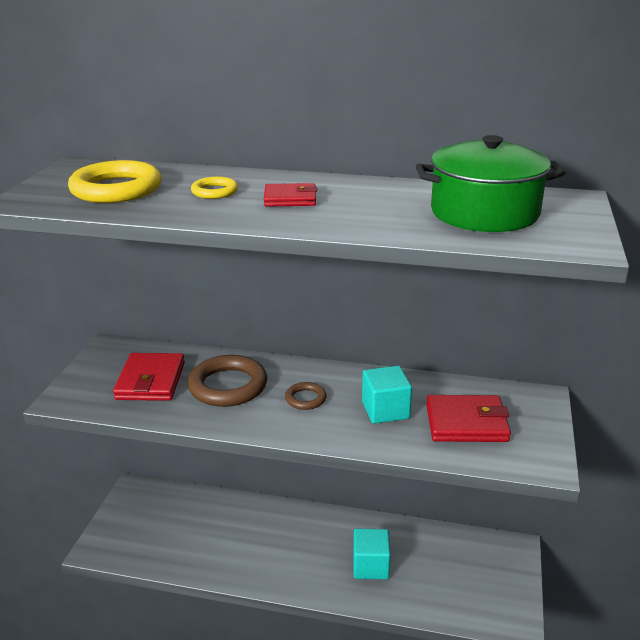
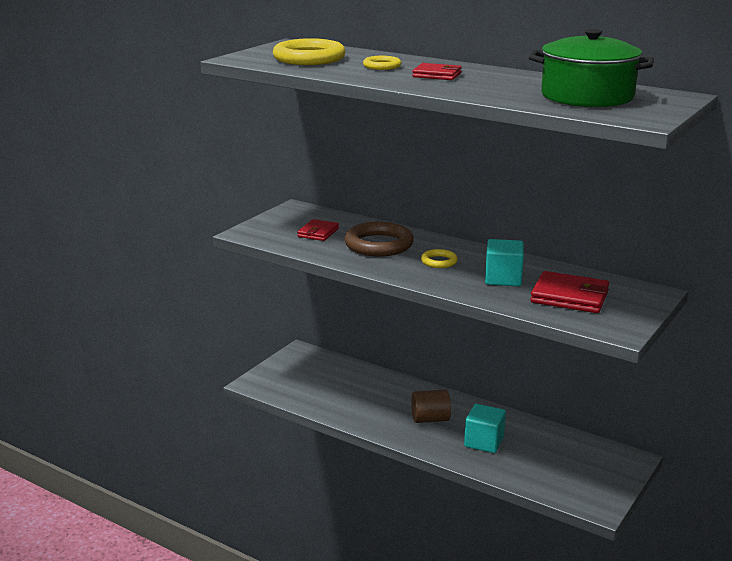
camera: 20 degrees right, 5 degrees down
red wallet [113,353,185,401] -> red wallet [297,219,339,241], size x0.62
brown ring [285,382,327,410] -> yellow ring [421,249,458,268]
none -> brown cylinder [411,390,451,423]

